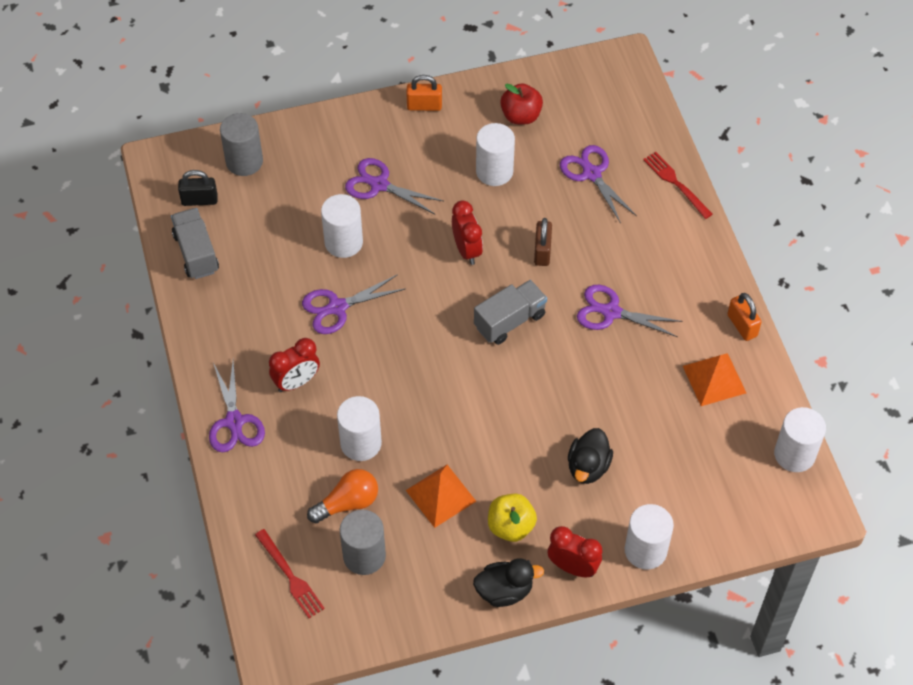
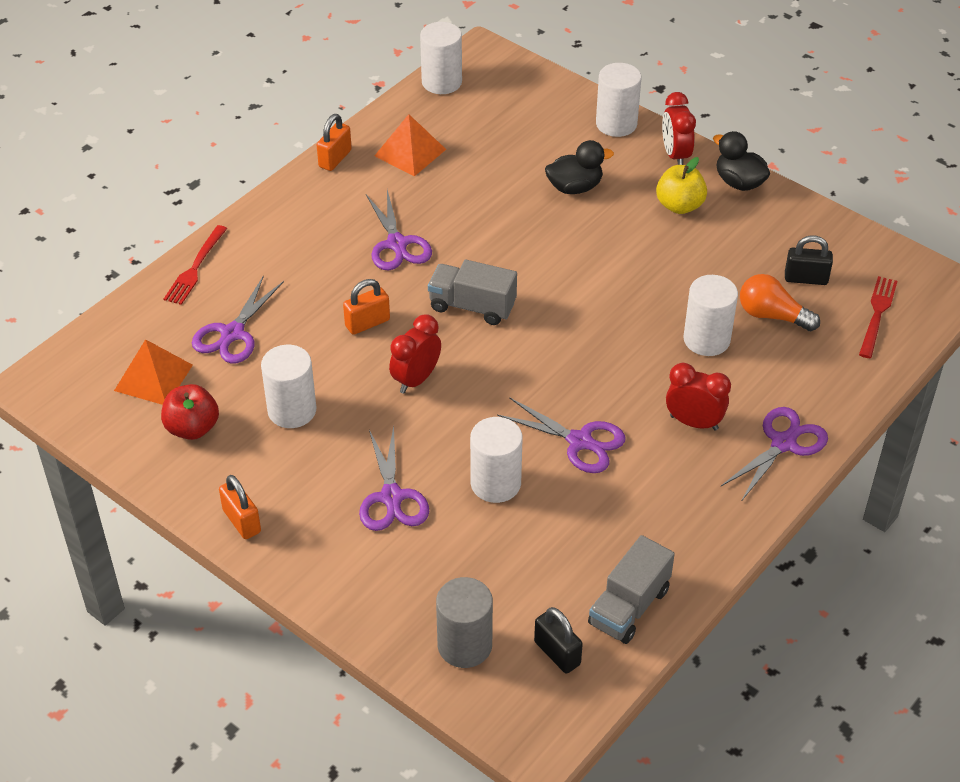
camera: 125 degrees left, 10 degrees down
grey cylinder [340,510,386,575] -> black padlock [785,235,833,285]
orange pyramid [406,465,476,528] -> orange pyramid moved to [114,339,193,405]
brown padlock [534,218,552,266] -> orange padlock [343,279,390,335]

